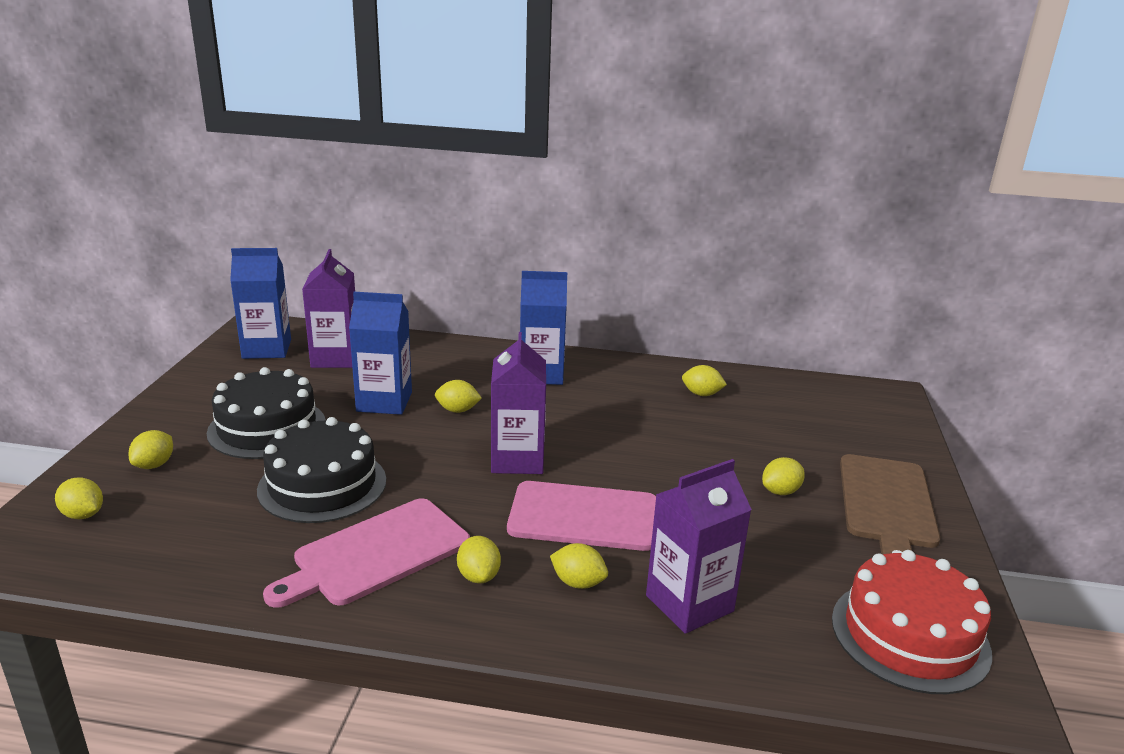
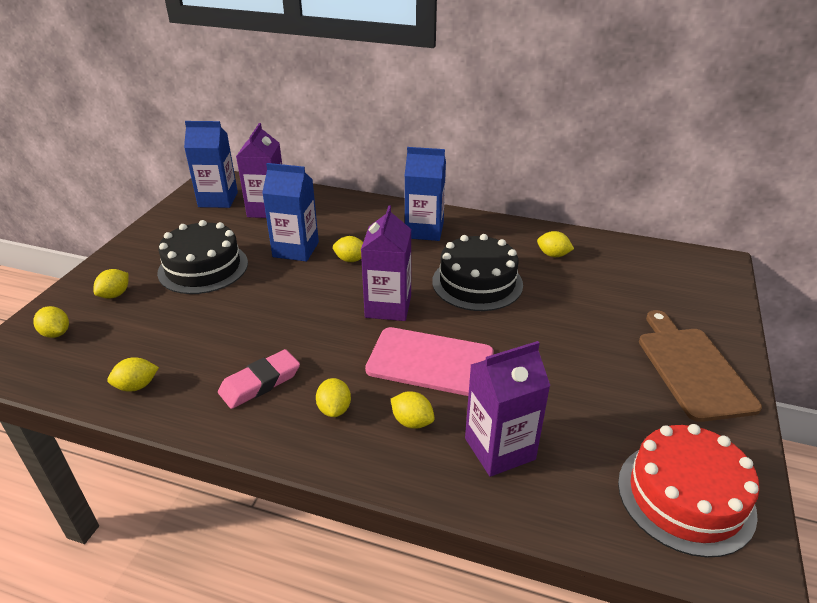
camera: 10 degrees right, 10 degrees up
black cake [257,417,386,523] -> black cake moved to [432,234,523,311]
pink cutting board [263,498,470,608] -> pink eraser [218,349,300,409]
yellow lemon [762,457,805,495] -> yellow lemon moved to [107,357,159,392]
brown cutting board [840,454,940,554] -> brown cutting board turned 150 degrees clockwise [639,310,762,422]

